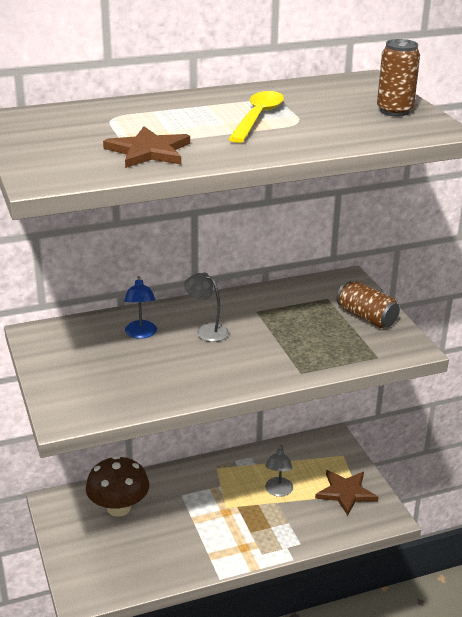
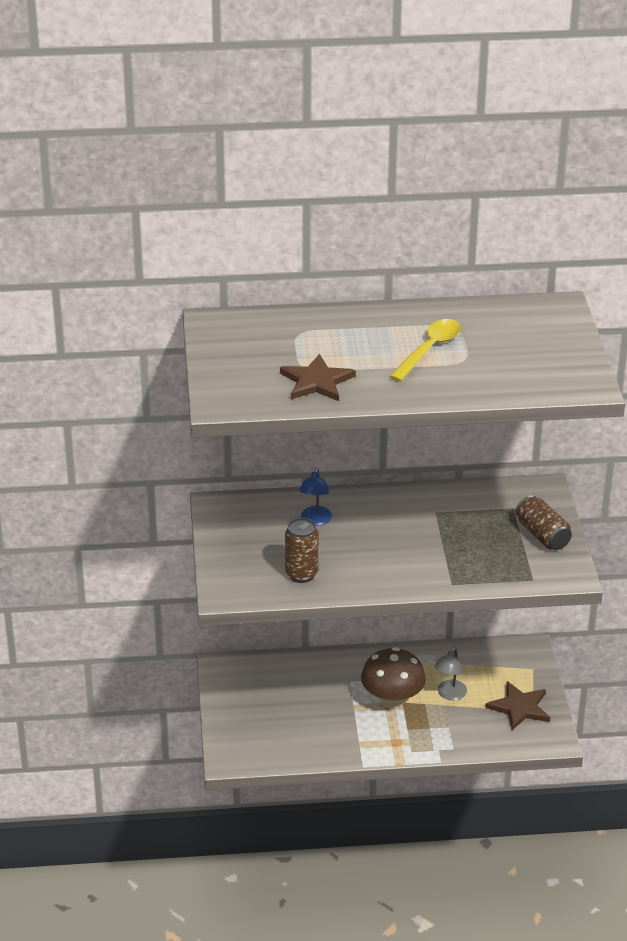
camera: 15 degrees right, 5 degrees up
brown mushroom [86,456,149,517] -> brown mushroom moved to [361,647,426,709]
grey lamp [184,272,229,342] -> none
brown can [377,39,420,116] -> brown can moved to [285,518,319,583]

